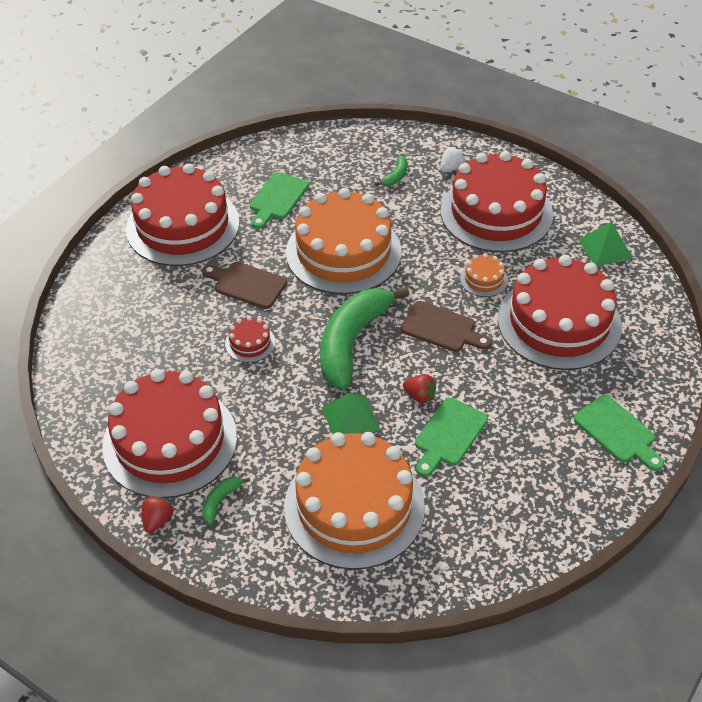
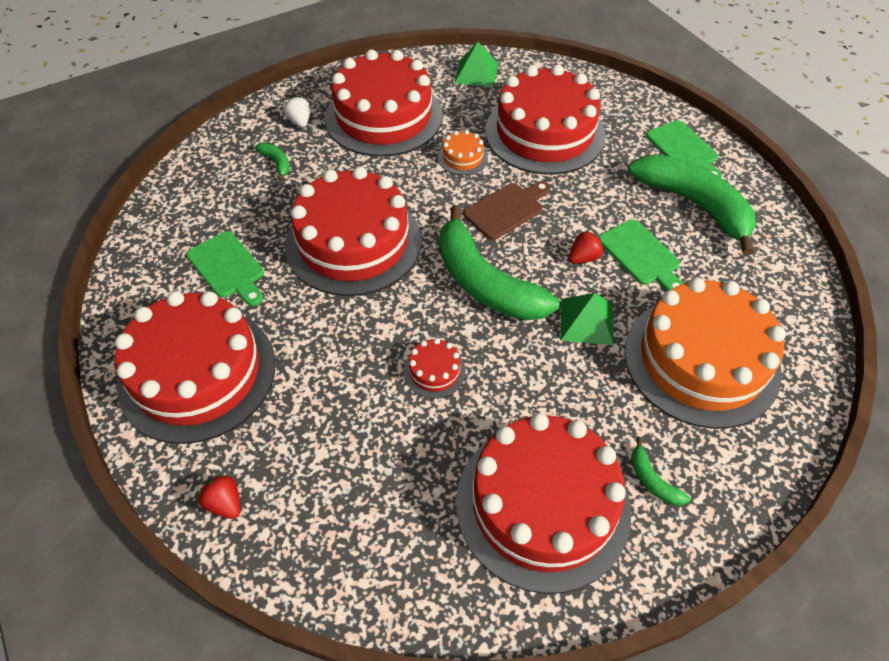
camera: 65 degrees left, 5 degrees up
red strawberry [142,496,173,533] -> red strawberry moved to [198,474,241,519]
brown cutting board [202,262,287,309] -> none
orange cake [286,188,402,294] -> red cake [285,167,422,296]
green cutting board [574,395,664,471] -> green cutting board turned 75 degrees clockwise [646,120,722,178]
none -> green banana [628,154,756,256]

